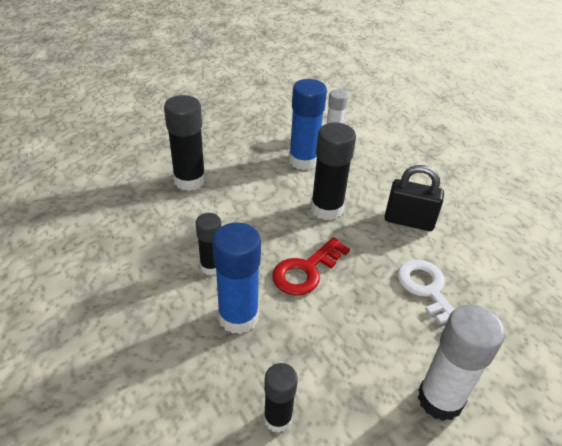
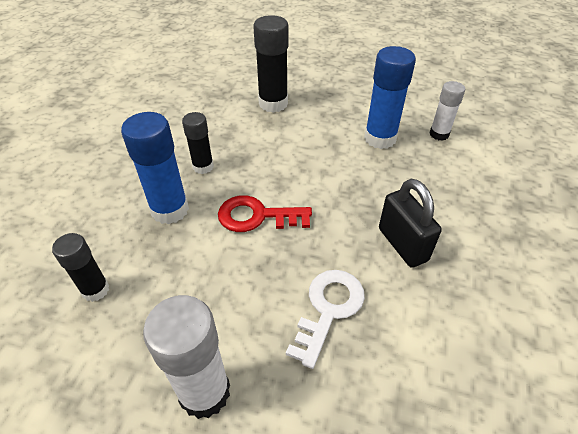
camera: 50 degrees right, 5 degrees up
black glue stick [311,123,356,220] -> none

